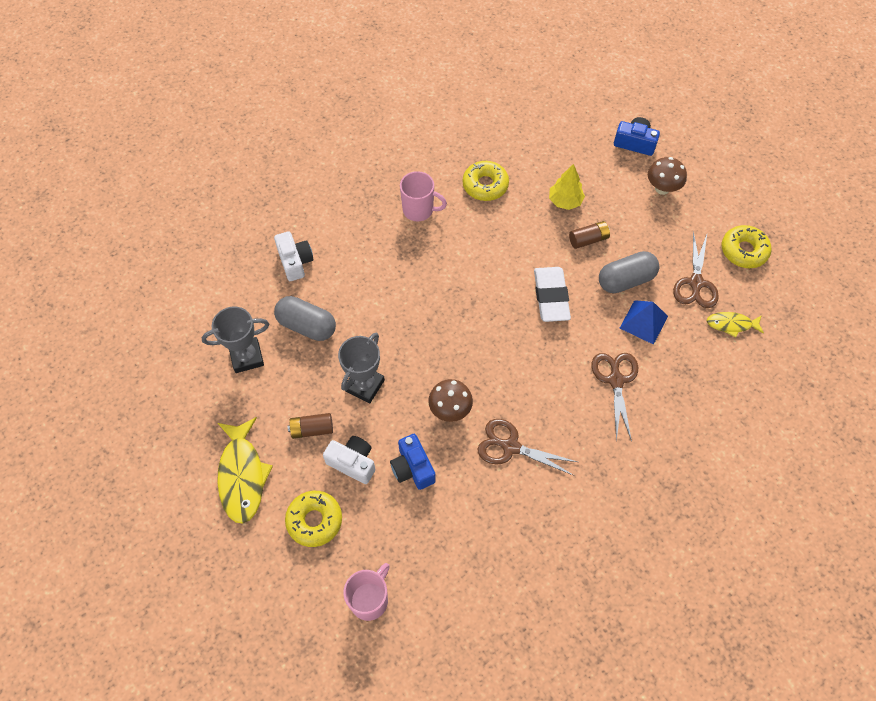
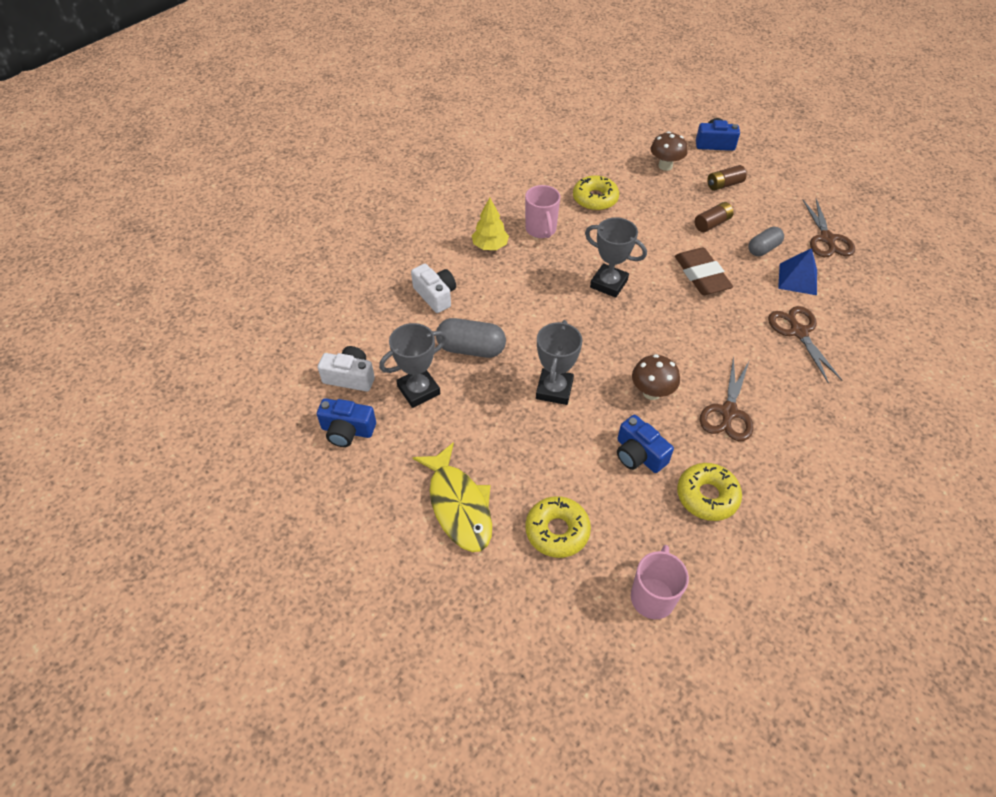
camera: 15 degrees left, 10 degrees down
brown battery [288,413,333,439] -> brown battery moved to [707,165,747,191]
white camera [323,436,375,484] -> white camera moved to [318,346,375,391]
pink mug [400,171,447,221] -> pink mug turned 75 degrees clockwise [525,185,560,238]
brown scissors [477,419,577,476] -> brown scissors turned 75 degrees counterclockwise [700,356,753,441]
white eraser [534,267,571,322] -> brown eraser [675,248,733,295]
yellow tree [549,164,585,210] -> yellow tree moved to [472,197,509,250]
grey capsule [599,251,659,293] -> grey capsule [748,227,784,256], size x0.67
brown mushroom [648,157,687,195] -> brown mushroom moved to [650,131,688,171]
yellow fish [707,312,764,338] -> none
yellow donut [722,225,772,268] -> yellow donut moved to [677,463,742,521]
none -> blue camera [317,398,376,447]
none -> grey trophy [585,218,647,298]

